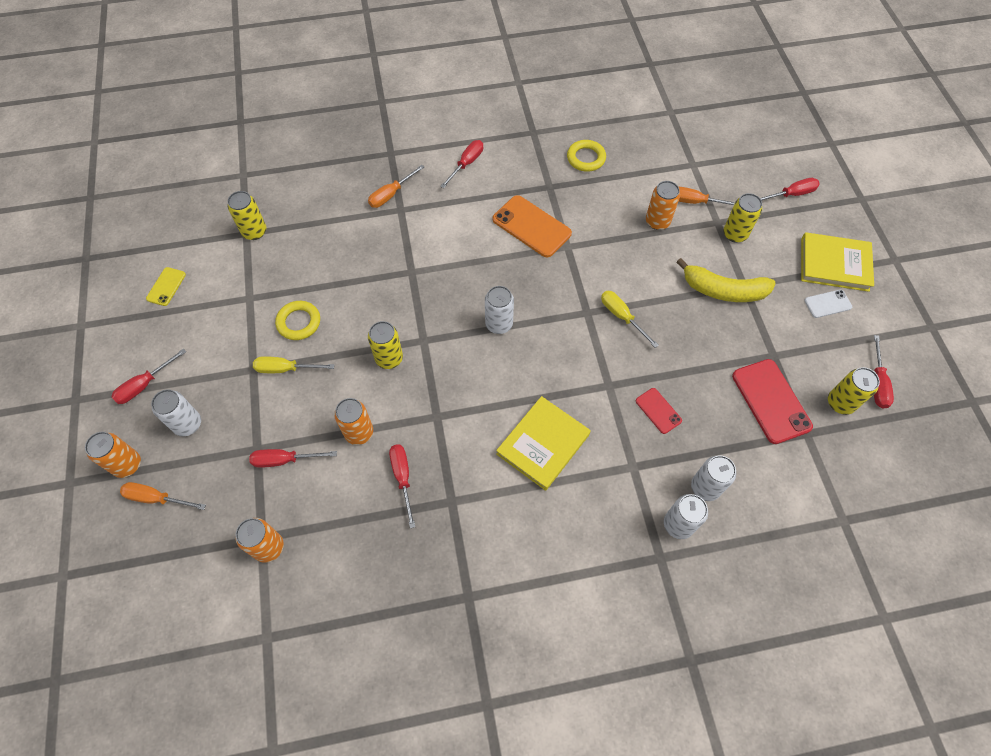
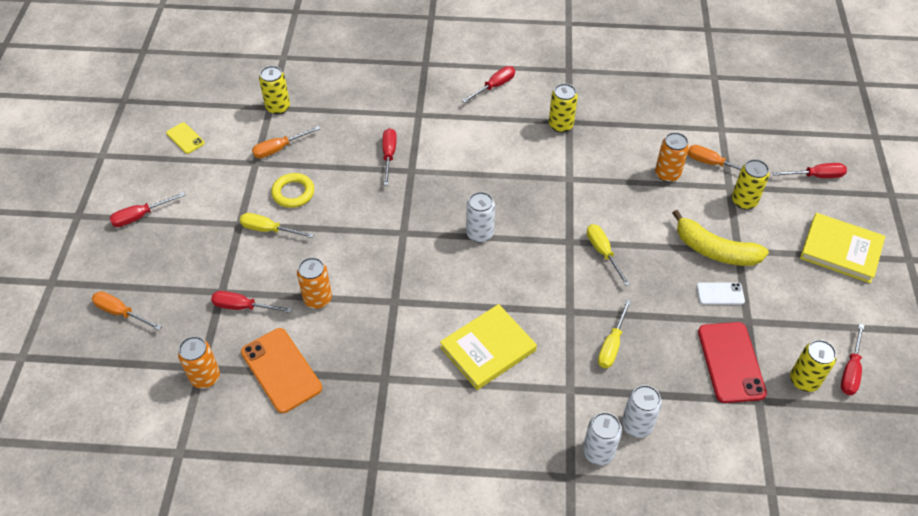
camera: 15 degrees right, 10 degrees down
orange can [85,432,141,478] -> none
yellow phone [146,267,186,306] -> yellow phone turned 75 degrees counterclockwise [166,122,205,154]
white can [151,389,201,436] -> none
orange screwdriver [368,165,424,208] -> orange screwdriver moved to [252,126,320,158]
yellow can [368,321,403,369] -> yellow can moved to [549,83,578,133]
red screwdriver [389,445,415,528] -> red screwdriver moved to [382,128,397,185]
orange phone [493,195,572,258] -> orange phone moved to [241,328,322,413]
yellow ring [567,140,606,172] -> none
red phone [636,388,682,434] -> yellow screwdriver [598,300,631,368]
white phone [804,290,852,318] -> white phone moved to [697,282,745,305]

